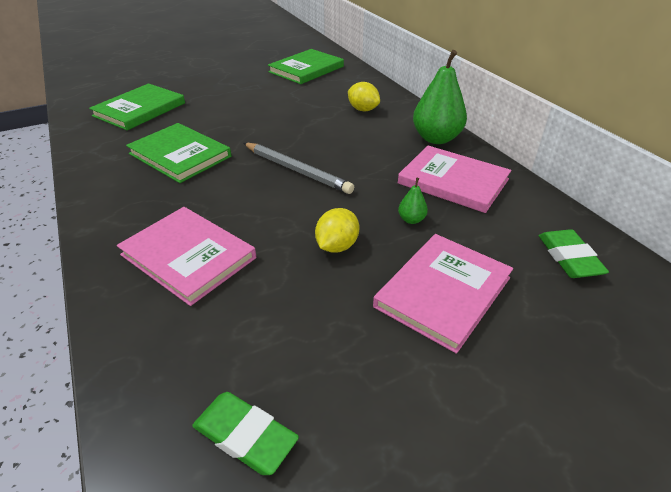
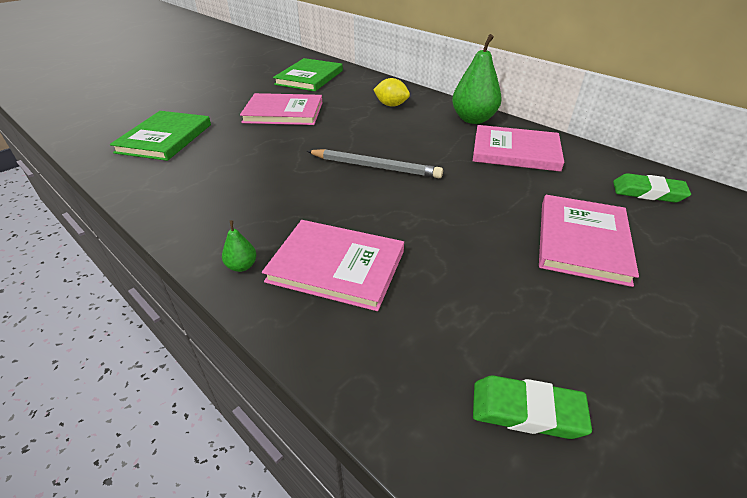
camera: 20 degrees left, 0 degrees up
green book [126,123,231,183] -> none
yellow lemon [315,208,359,253] -> none
green pear [398,178,428,224] -> green pear moved to [222,220,257,272]
green eraser [539,229,609,278] -> green eraser turned 45 degrees counterclockwise [613,173,691,203]
none -> pink book [240,93,322,125]

